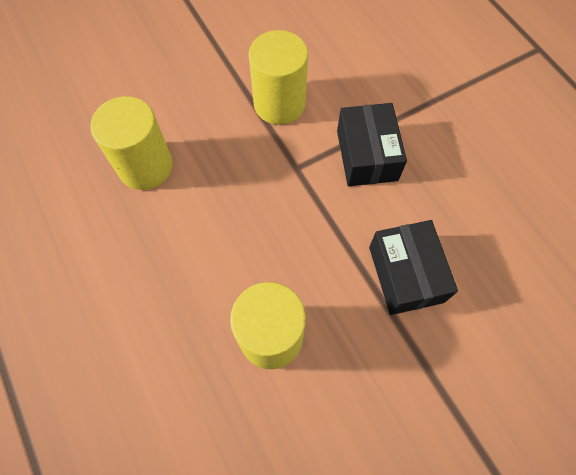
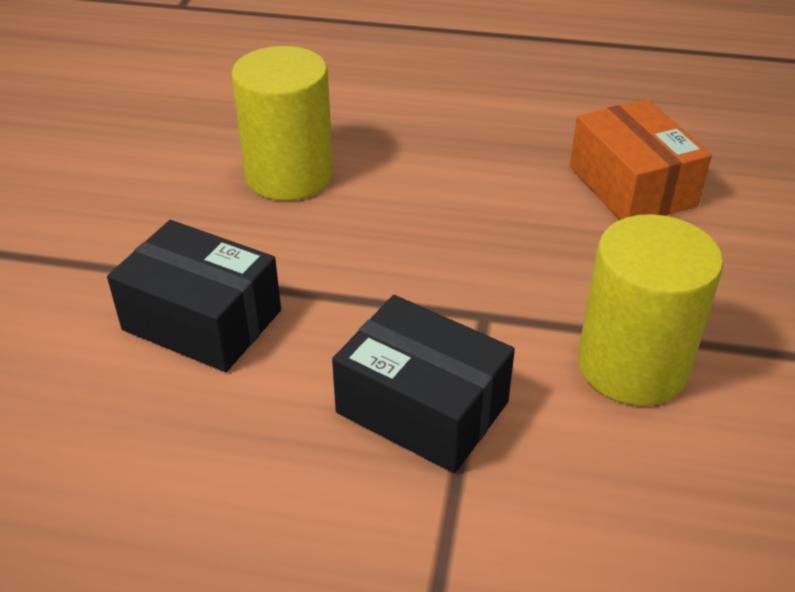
camera: 130 degrees right, 25 degrees down
yellow cylinder [90,96,173,190] -> orange box [570,99,712,220]

